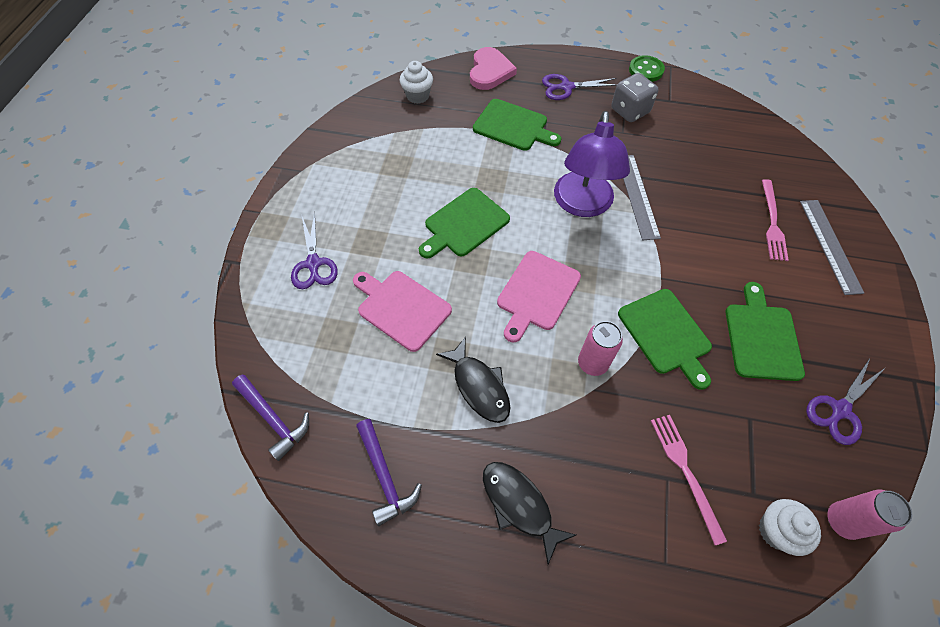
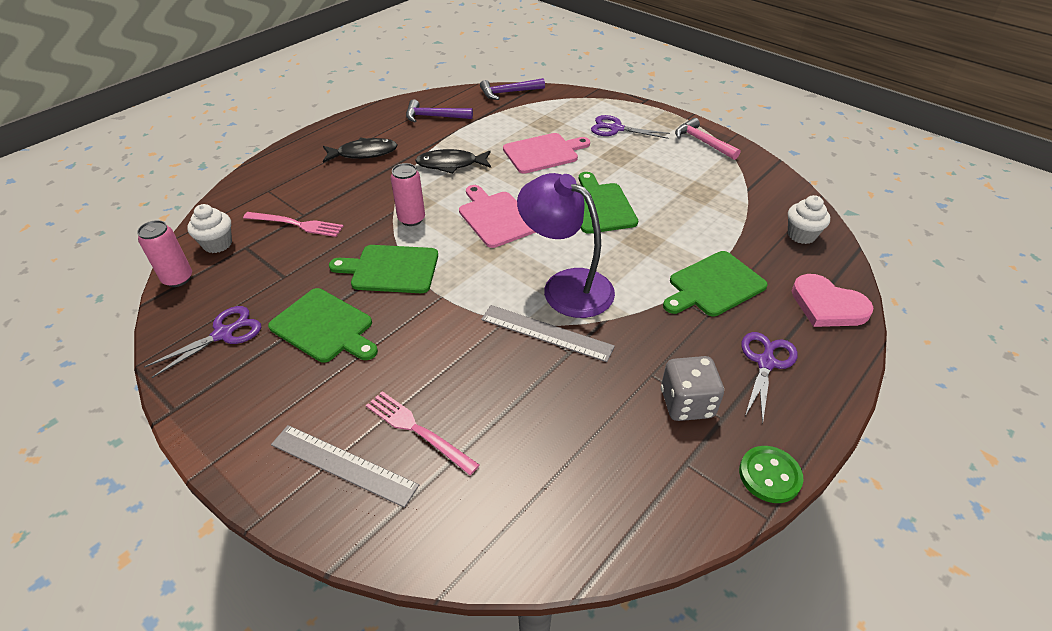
camera: 120 degrees right, 15 degrees down
purple scissors [806,358,885,445] -> purple scissors turned 60 degrees clockwise [144,306,261,378]
none -> pink hammer [675,118,741,160]

